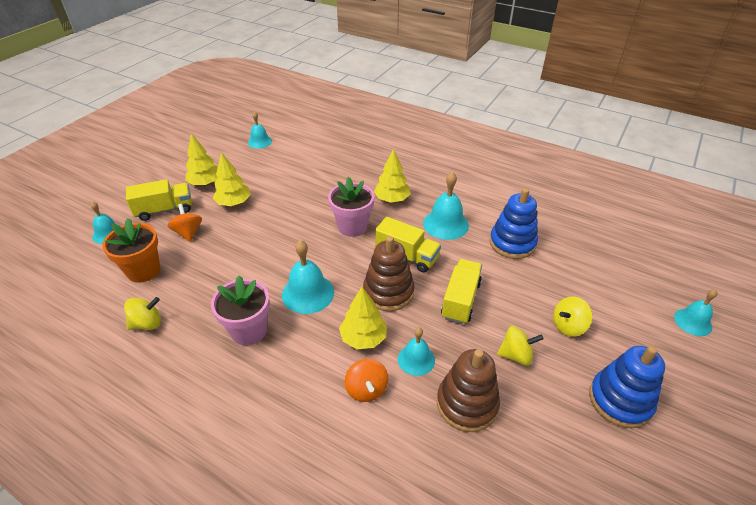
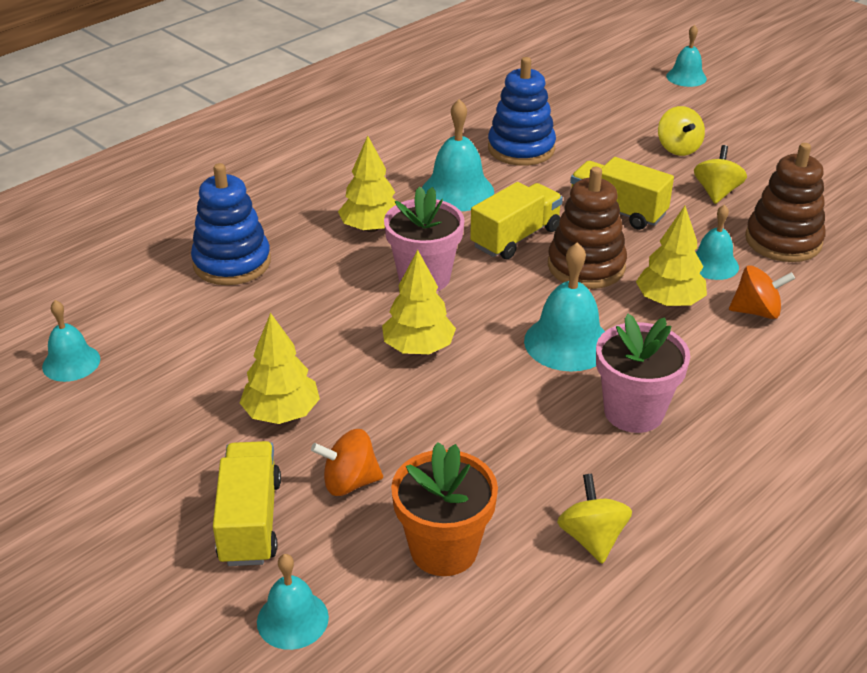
camera: 75 degrees left, 5 degrees down
yellow tree [185,133,218,186] -> yellow tree moved to [382,250,456,354]
blue stacking toy [589,346,665,428] -> blue stacking toy moved to [191,163,271,285]

